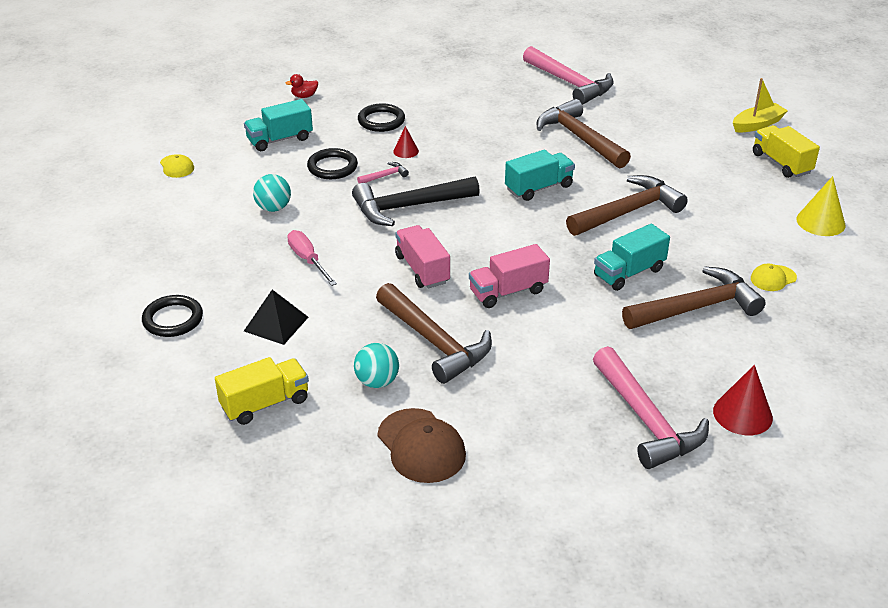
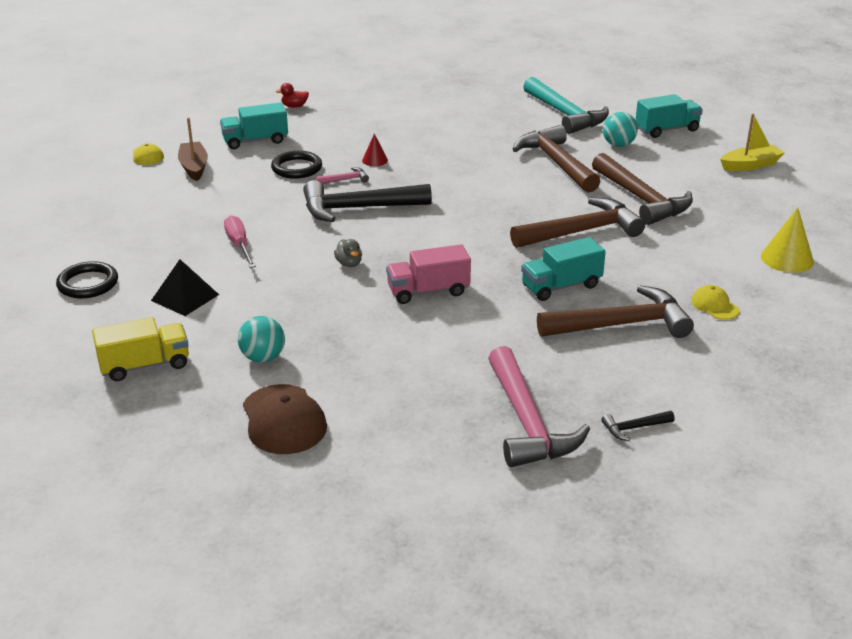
camera: 10 degrees right, 5 degrees down
turquoise ball [253,174,291,212] -> turquoise ball moved to [603,112,638,147]
black ring [358,103,405,132] -> none
brown hammer [376,283,492,384] -> brown hammer moved to [592,153,693,225]
pink truck [395,225,450,289] -> grey duck [334,239,362,267]
turquoise truck [505,149,575,201] -> turquoise truck moved to [635,94,703,138]
pink hammer [523,46,614,105] -> turquoise hammer [523,77,609,134]
red cone [713,365,773,435] -> black hammer [601,411,675,441]
yellow cap [751,264,797,291] -> yellow cap turned 75 degrees clockwise [691,285,740,320]
yellow truck [753,125,820,178] -> none
none -> brown boat [178,118,208,181]

